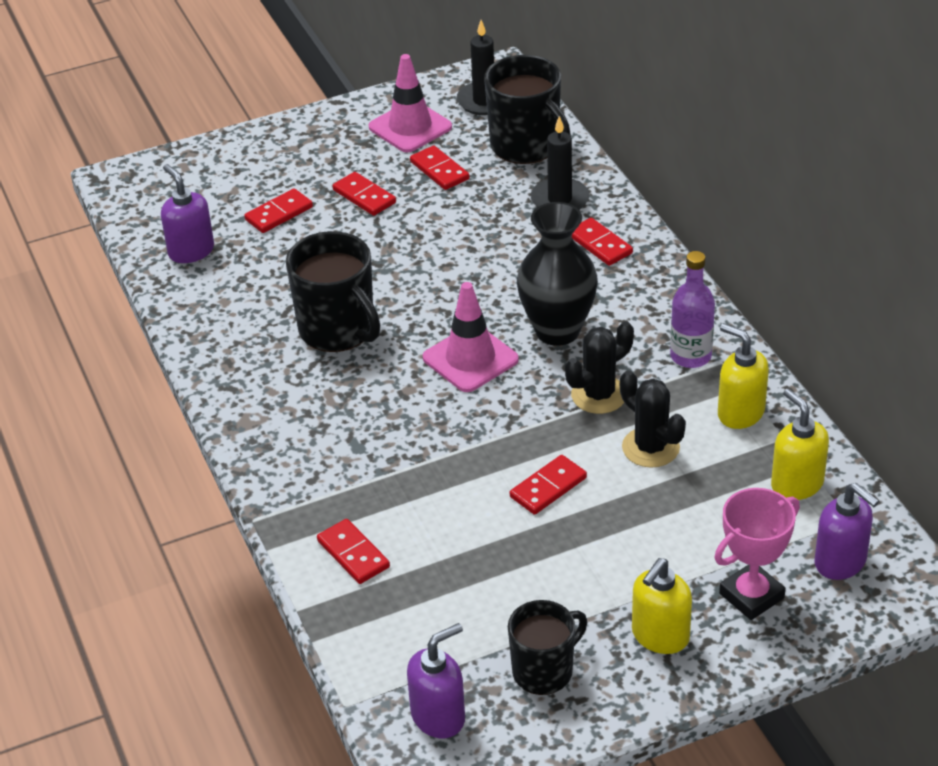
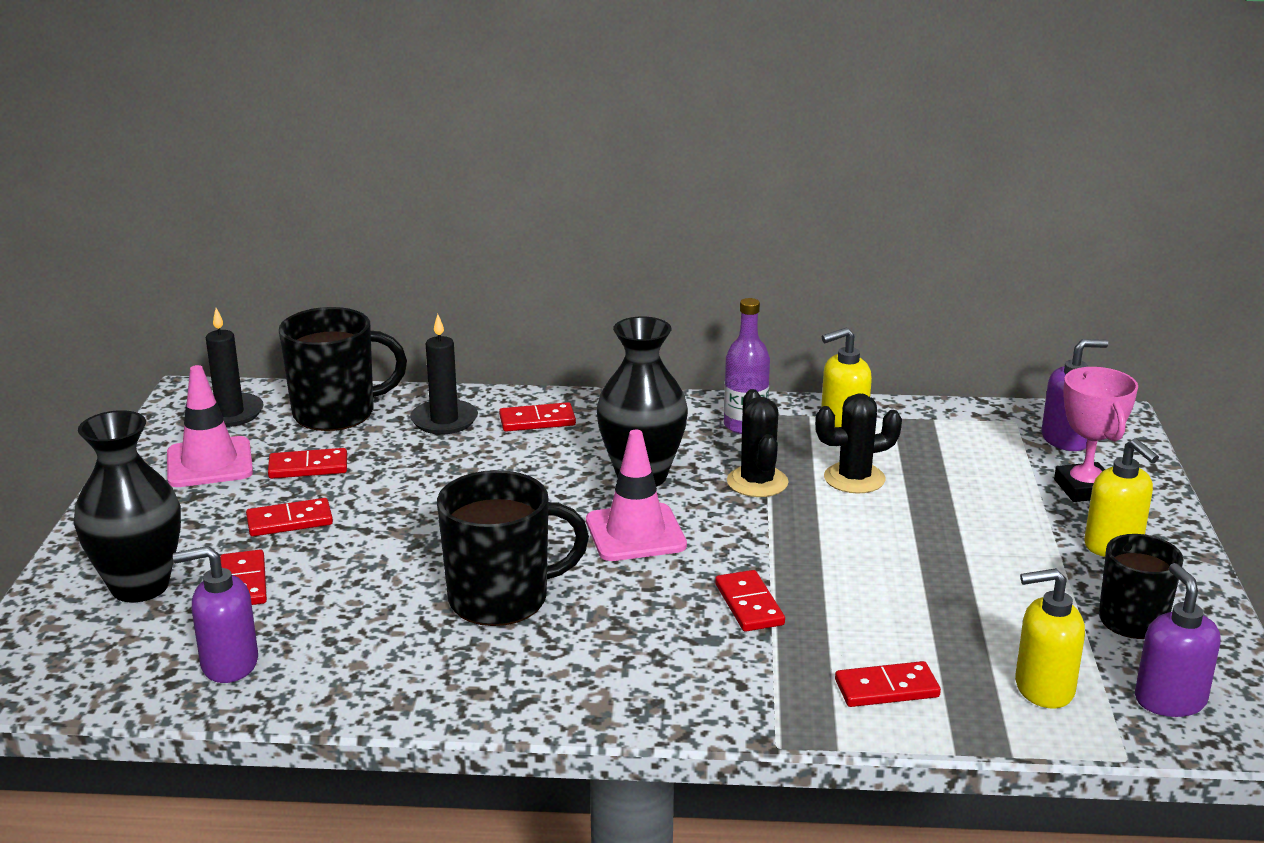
camera: 65 degrees left, 15 degrees down
red domino [510,455,587,515] -> red domino moved to [715,570,785,632]
yellow soap dispenser [771,389,829,500] -> yellow soap dispenser moved to [1015,568,1085,709]
none -> black vase [74,410,181,602]

